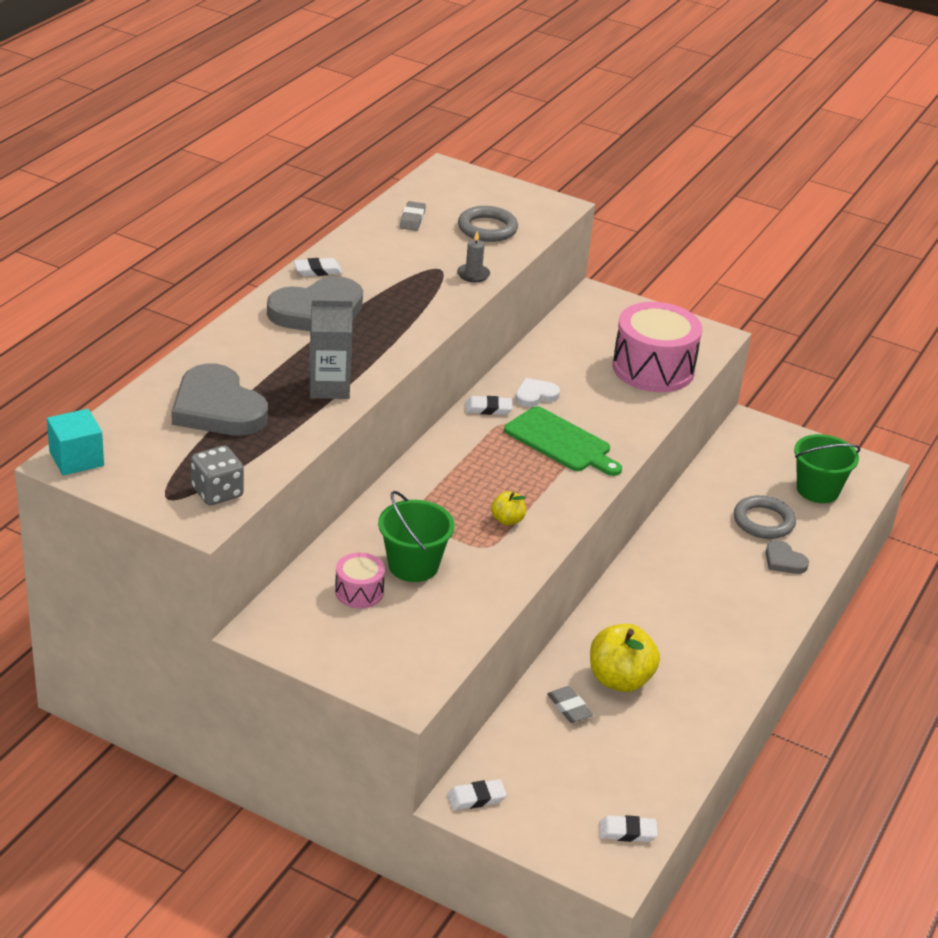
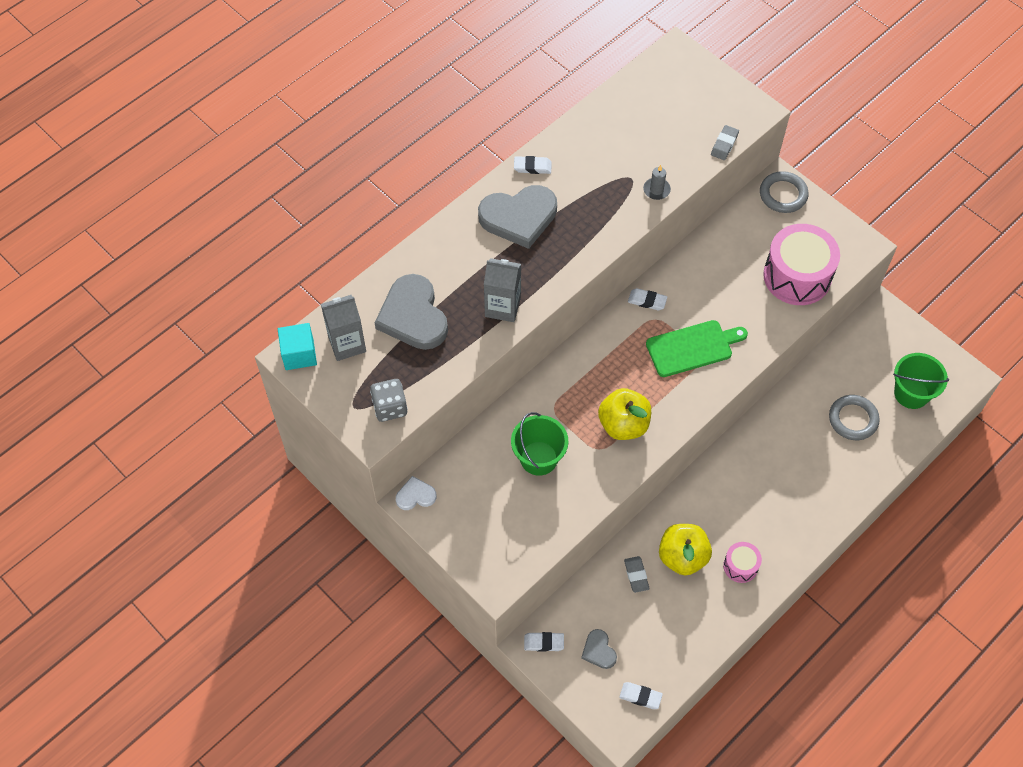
camera: 20 degrees right, 25 degrees up
pink drum [335,553,385,608] -> pink drum moved to [723,542,762,583]
grey eraser [400,201,426,231] -> grey eraser moved to [711,125,739,160]
grey ring [458,206,518,242] -> grey ring moved to [760,171,809,213]
yellow apple [491,491,526,526] -> yellow apple [598,388,651,440], size x1.96
green cutting board [504,406,622,476] -> green cutting board turned 75 degrees counterclockwise [646,320,748,377]
white heart [515,378,560,407] -> white heart moved to [396,476,437,510]
grey heart [765,540,809,574] -> grey heart moved to [581,629,617,669]
none -> grey carton [321,295,366,361]

